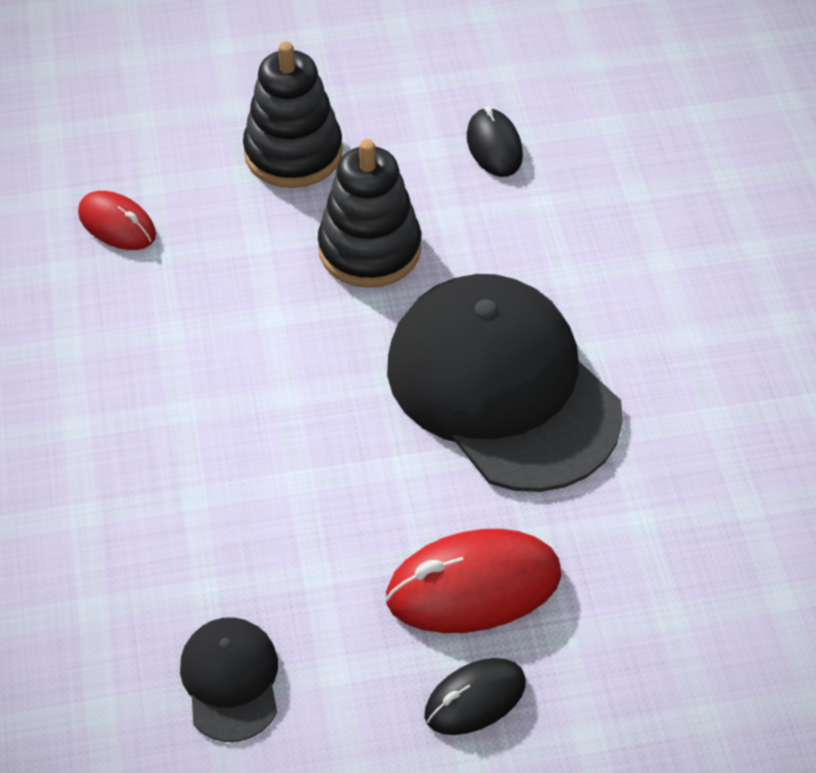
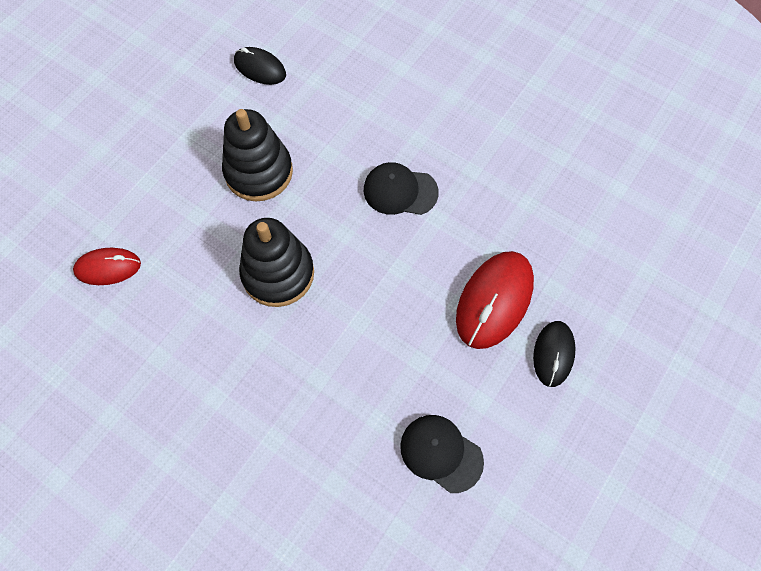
camera: 45 degrees left, 15 degrees up
black stacking toy [243,42,343,188] -> black stacking toy moved to [239,218,314,307]
black cap [387,274,623,492] -> black cap [364,162,439,215], size x0.45

